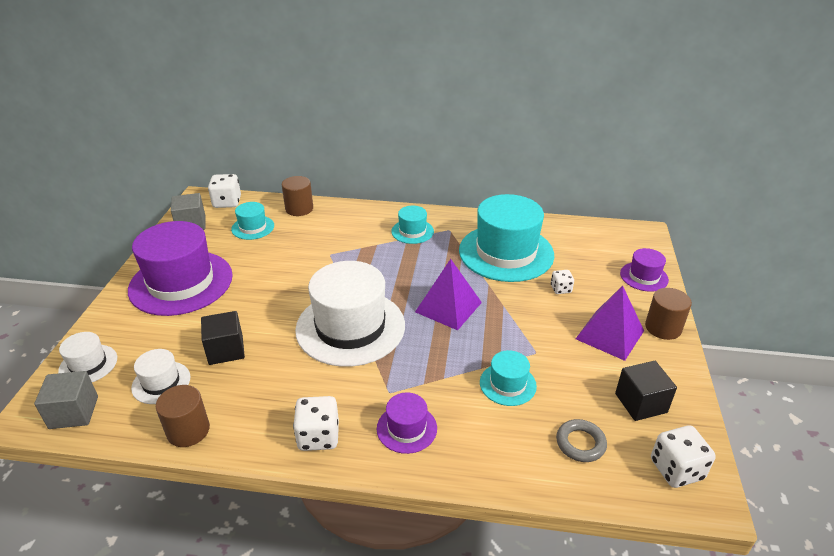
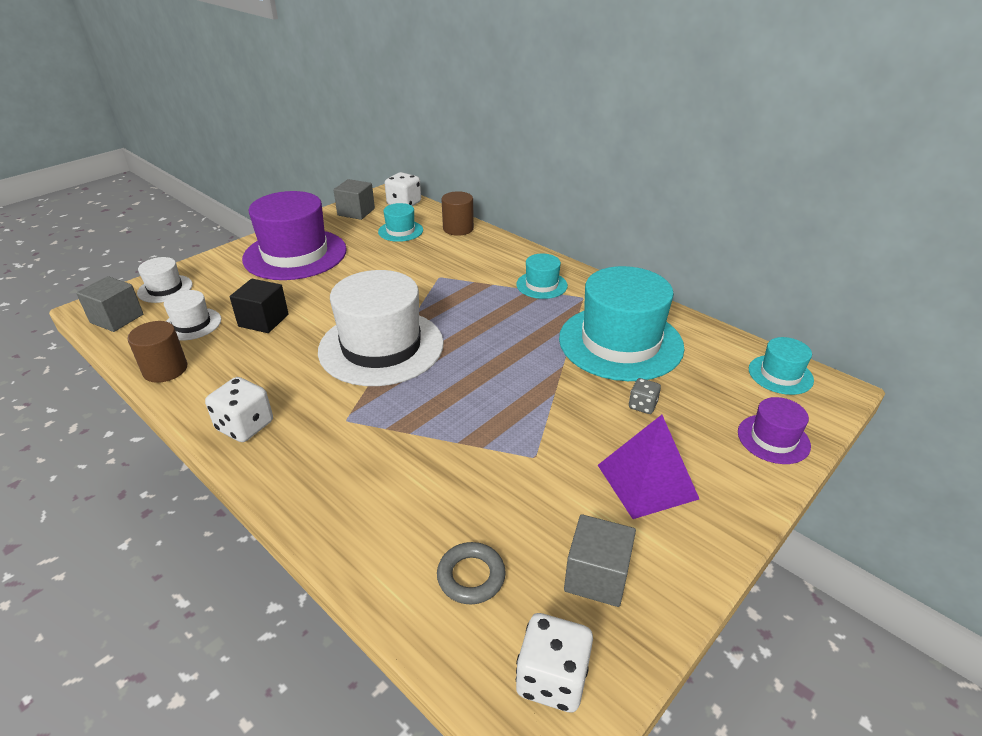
camera: 35 degrees right, 0 degrees up
purple hat [377,392,437,454] -> none
purple pyramid [415,259,482,330] -> none
turquoise hat [480,350,537,406] -> turquoise hat moved to [749,337,814,395]
white dice [551,270,574,294] -> grey dice [629,378,661,414]
black cube [615,361,677,421] -> grey cube [564,514,636,607]
brown cylinder [645,288,692,340] -> none

